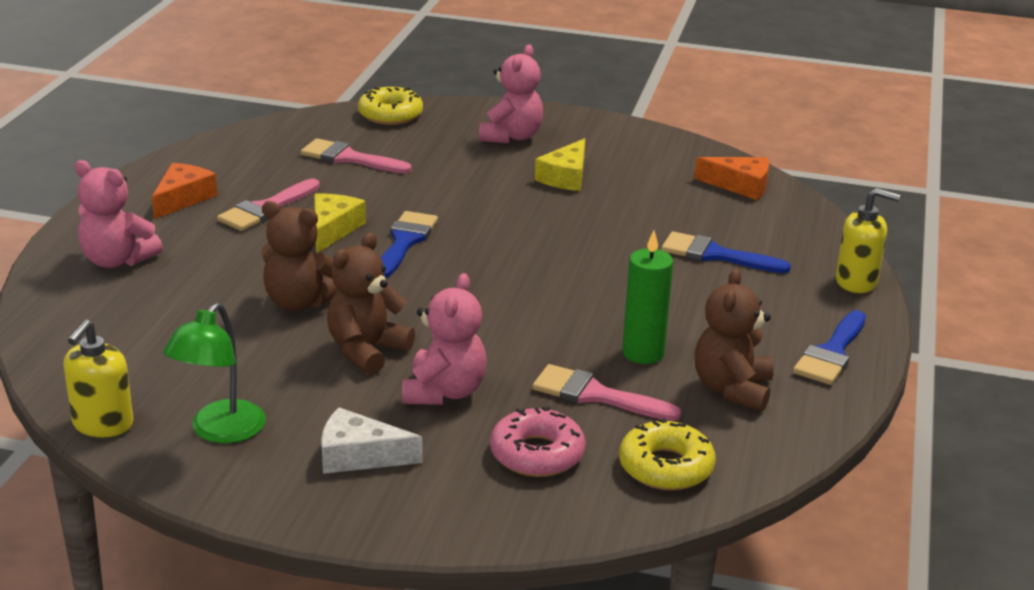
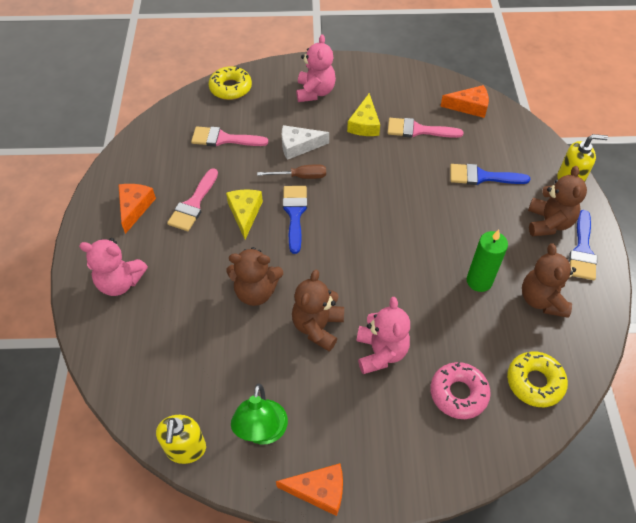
camera: 15 degrees left, 25 degrees up
white cheese [321,407,422,474] -> white cheese moved to [282,125,329,160]
pink brush [532,364,681,421] -> pink brush moved to [387,118,463,138]
none -> brown screwdriver [257,164,326,179]
none -> orange cheese [276,463,343,516]
none -> brown teddy bear [528,166,587,236]

